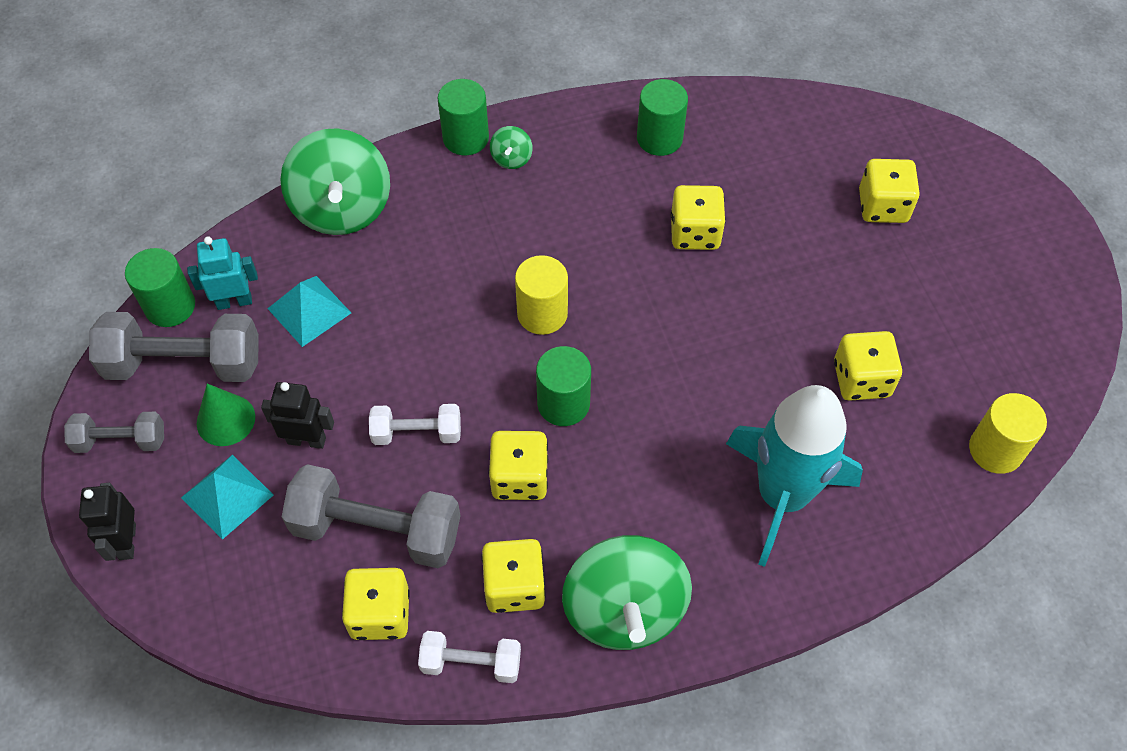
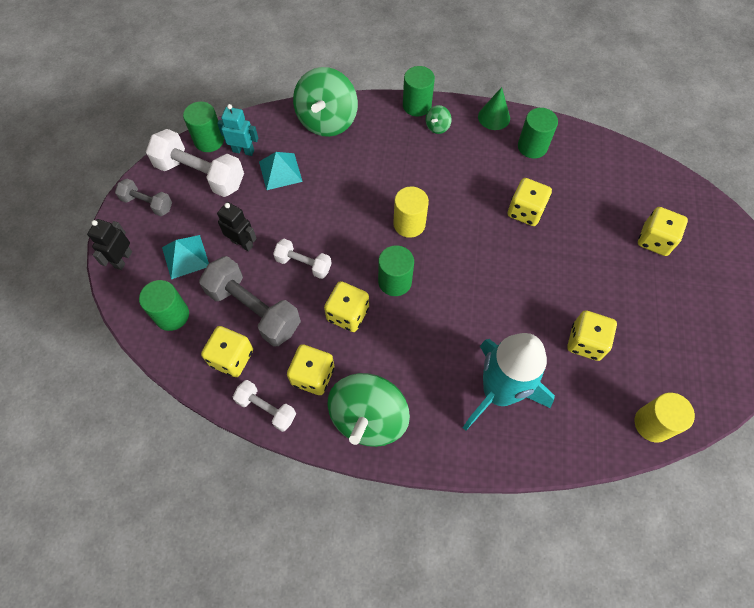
camera: 25 degrees right, 5 degrees up
grey dumbbell [89,312,259,382] -> white dumbbell [146,129,244,197]
green cone [197,384,255,446] -> green cone moved to [478,87,510,130]
none -> green cylinder [139,280,189,331]

